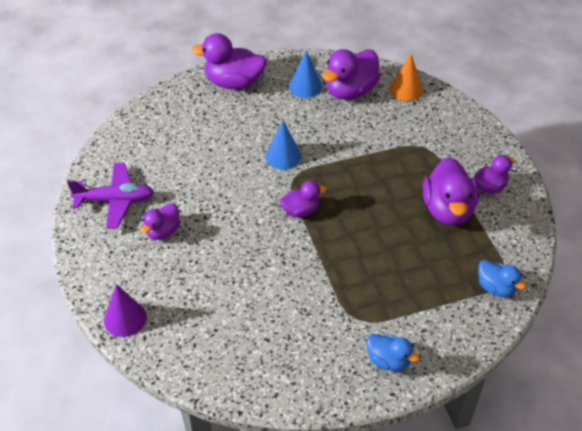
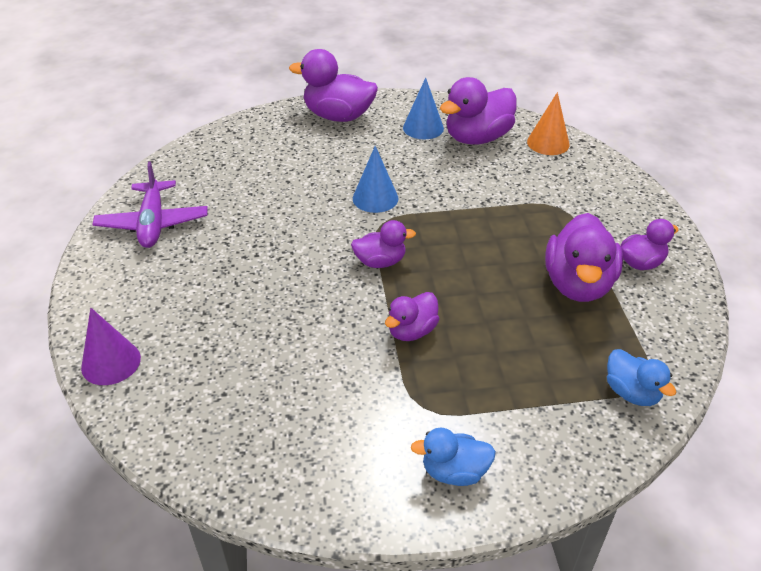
camera: 10 degrees right, 5 degrees down
purple plane [67,163,154,229] -> purple plane turned 75 degrees clockwise [92,161,208,248]
purple duck [141,203,180,240] -> purple duck moved to [385,292,439,341]
blue duck [366,334,420,371] -> blue duck turned 135 degrees clockwise [411,428,496,486]

